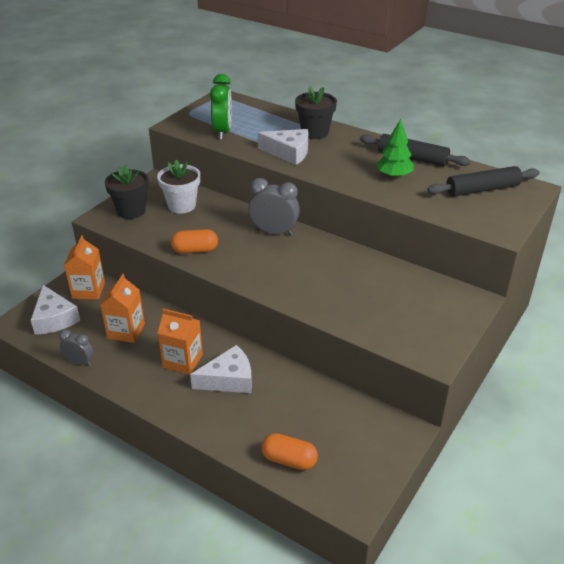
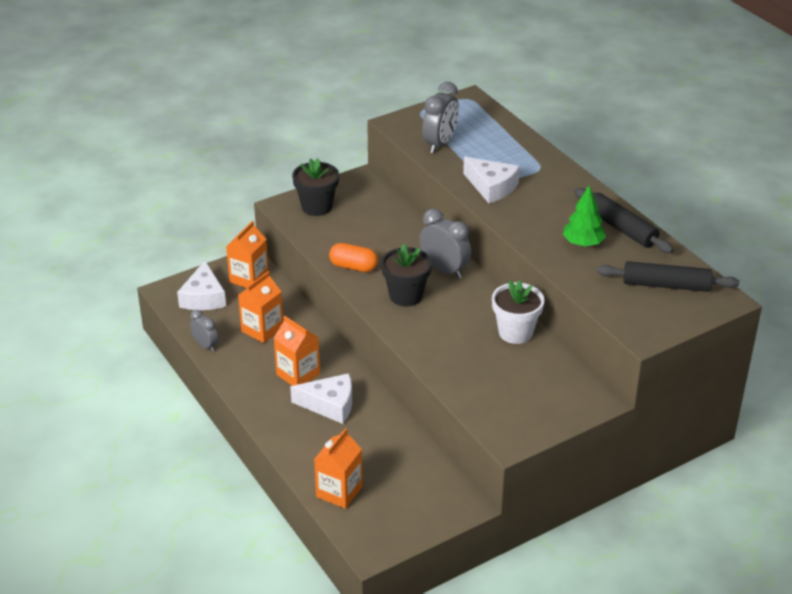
camera: 25 degrees right, 0 degrees up
white flower pot [157,160,200,213] -> white flower pot moved to [492,280,544,344]
green clock [210,74,232,140] -> grey clock [422,82,459,153]
orange capsule [261,433,318,470] -> orange carton [314,428,362,509]
black flower pot [295,86,337,139] -> black flower pot moved to [381,244,432,307]

